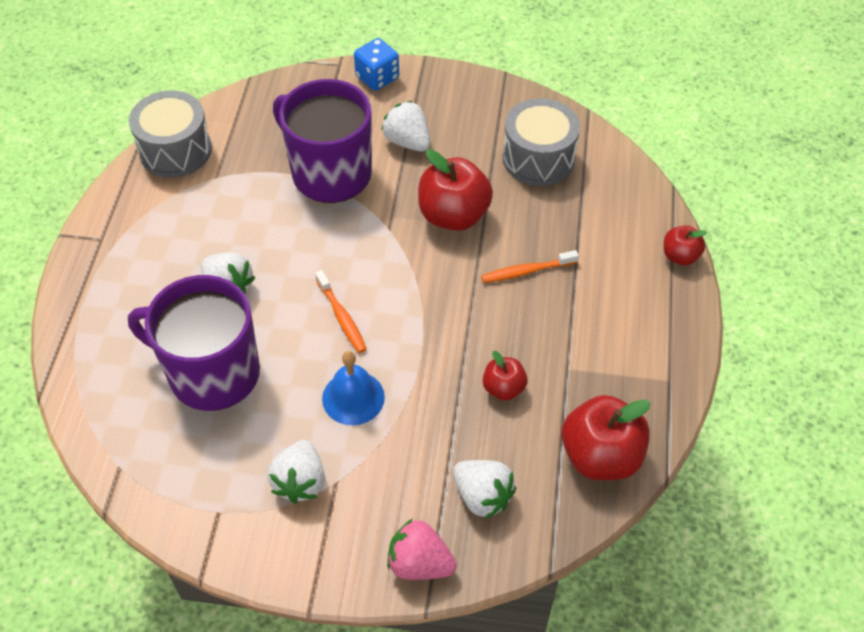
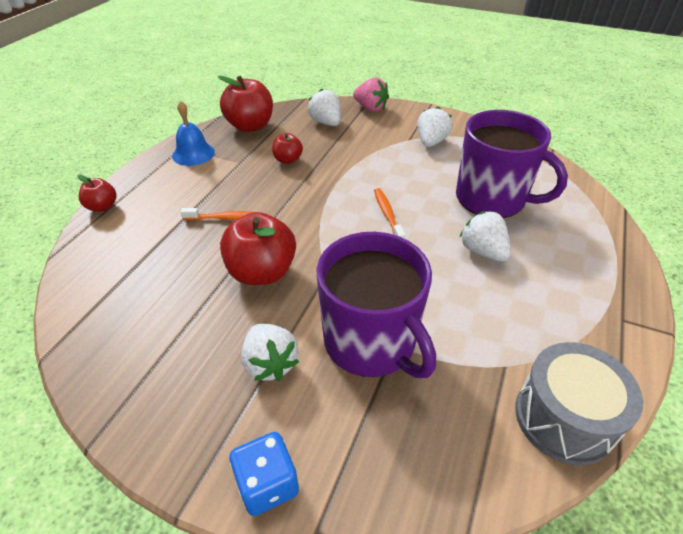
camera: 165 degrees left, 10 degrees down
blue bell [322,351,385,425] -> blue bell moved to [172,101,215,166]
grey drum [503,98,580,186] -> none

